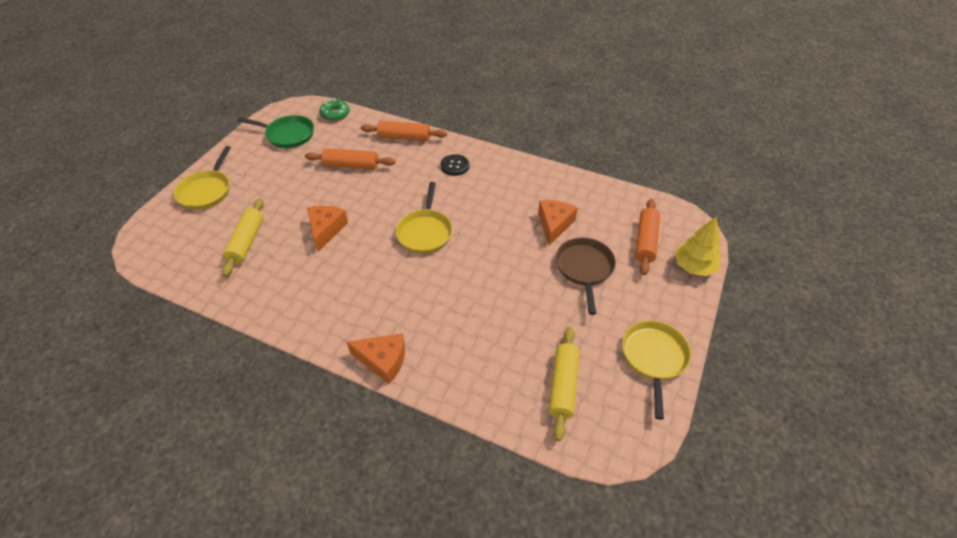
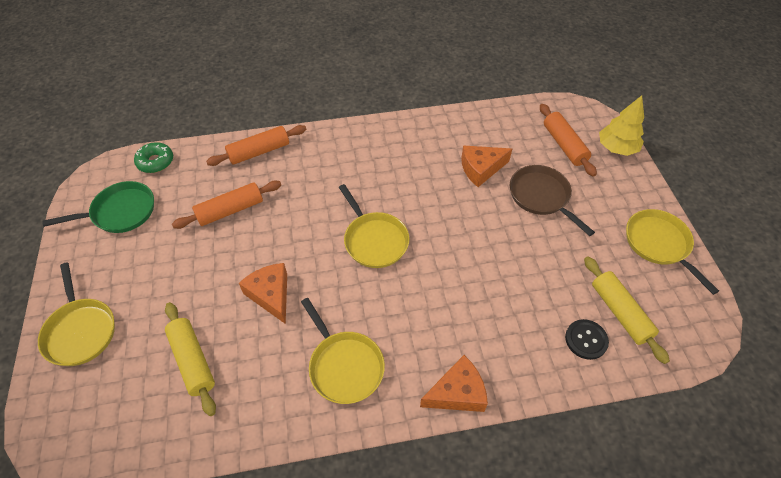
camera: 35 degrees left, 5 degrees up
black button [440,154,469,176] -> black button moved to [565,319,609,360]
orange cheese [538,200,578,245] -> orange cheese turned 90 degrees counterclockwise [461,145,512,187]
none -> yellow pan [301,298,385,404]

